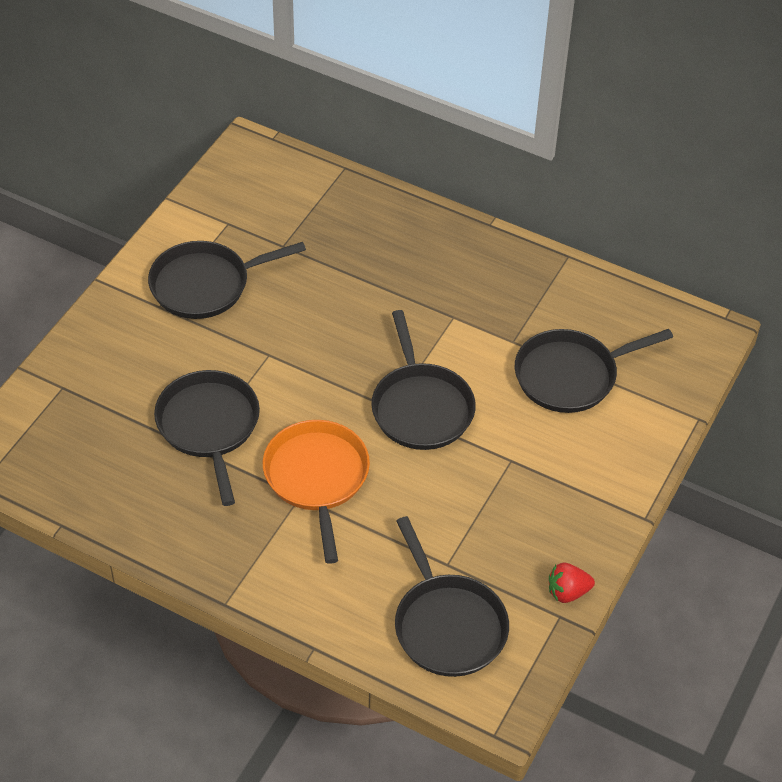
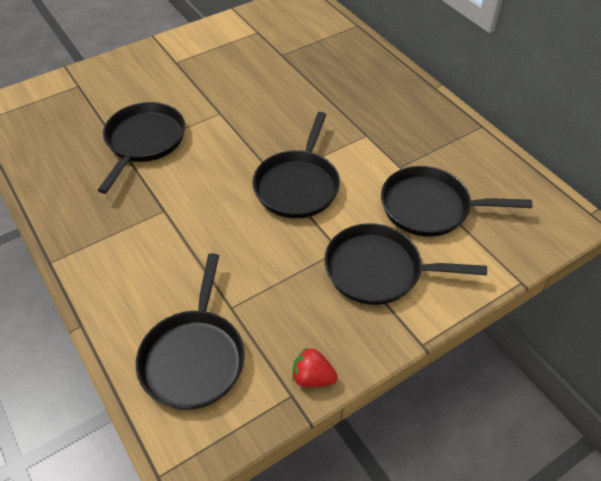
camera: 30 degrees right, 0 degrees up
black pan [148,241,306,319] -> black pan moved to [324,223,487,305]
orange pan [263,420,370,564] -> none

